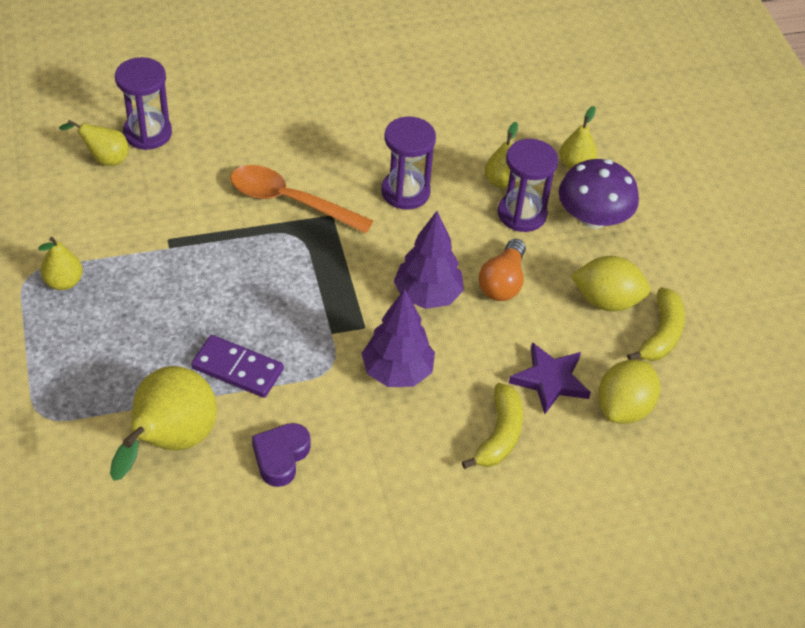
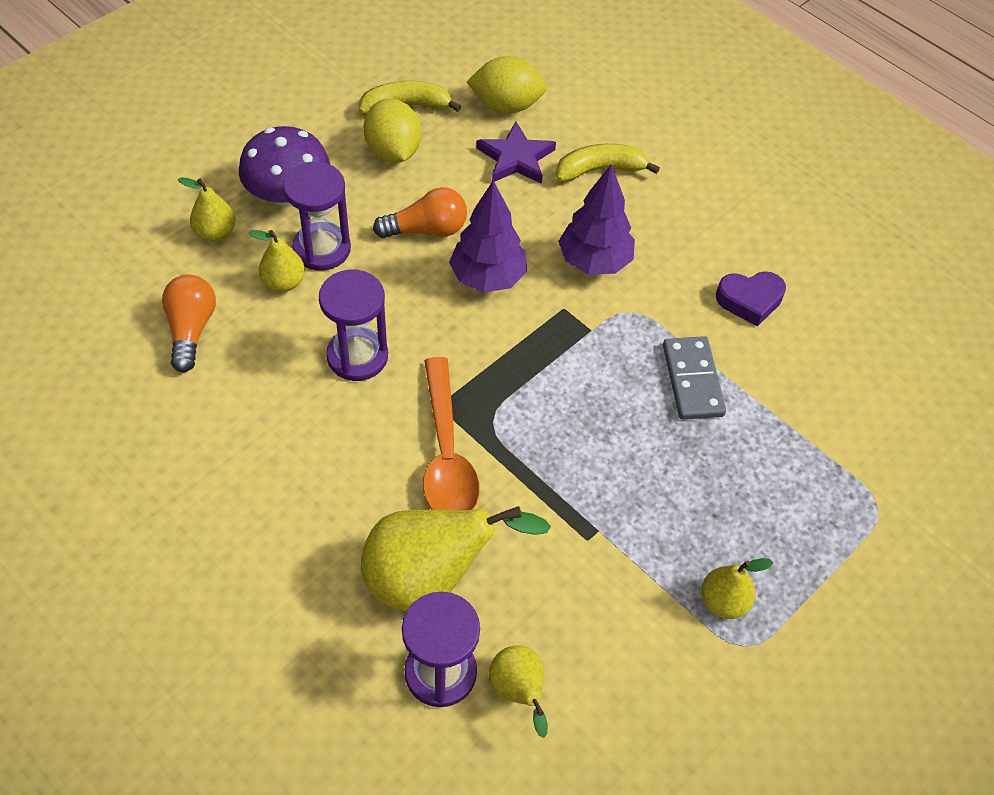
camera: 120 degrees left, 5 degrees up
yellow pear [110,366,217,481] -> yellow pear moved to [361,506,551,611]
purple domino [191,335,284,398] -> grey domino [663,336,726,420]
none -> orange light bulb [162,275,216,372]

